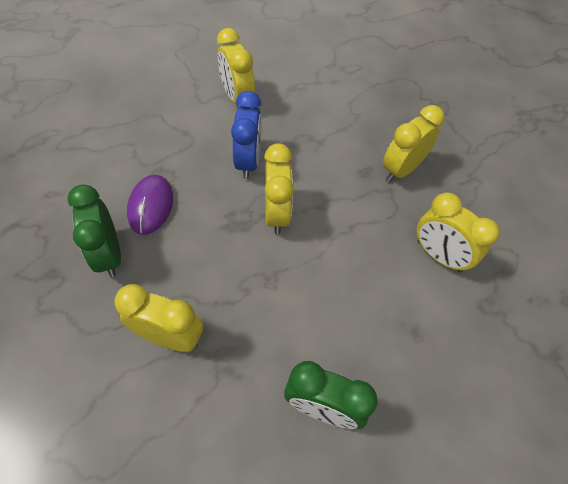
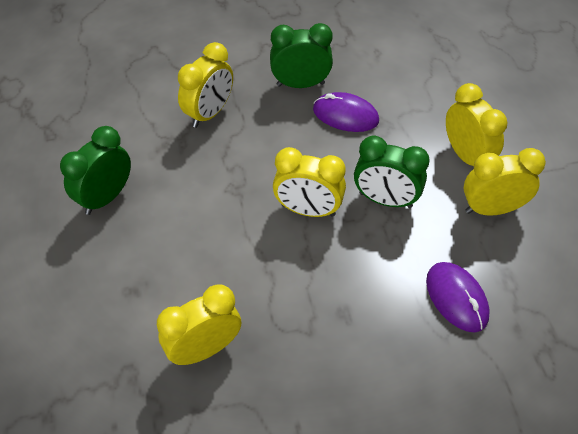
camera: 110 degrees right, 5 degrees down
blue clock [231,91,262,179] -> green clock [354,136,430,208]
yellow clock [383,105,445,182] -> yellow clock moved to [446,83,508,166]
none -> purple mouse [426,262,490,333]

